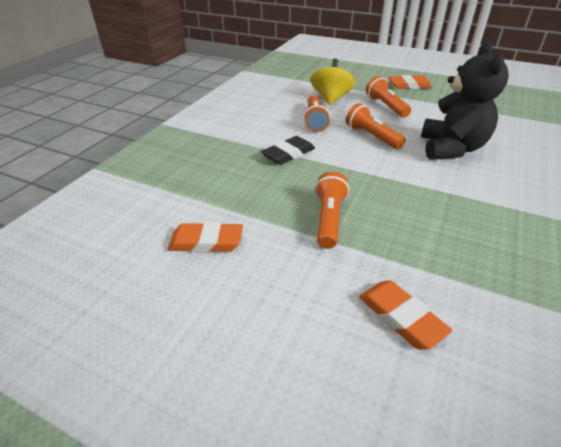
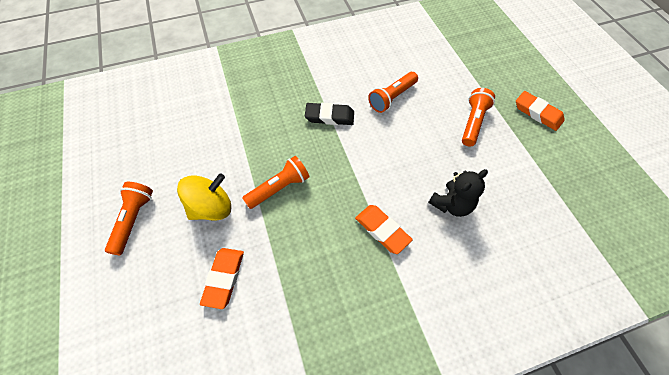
camera: 45 degrees right, 20 degrees up
orange eraser [168,222,243,253] -> orange eraser moved to [355,205,413,254]
yellow spinning top [311,59,355,105] -> yellow spinning top moved to [177,173,231,221]
orange flashlight [346,103,406,149] -> orange flashlight moved to [105,182,153,255]
black teddy bear [421,42,509,160] -> black teddy bear [428,169,488,217], size x0.62

